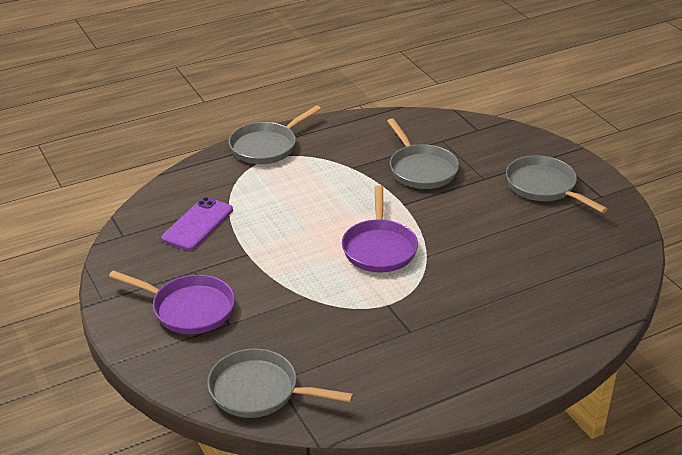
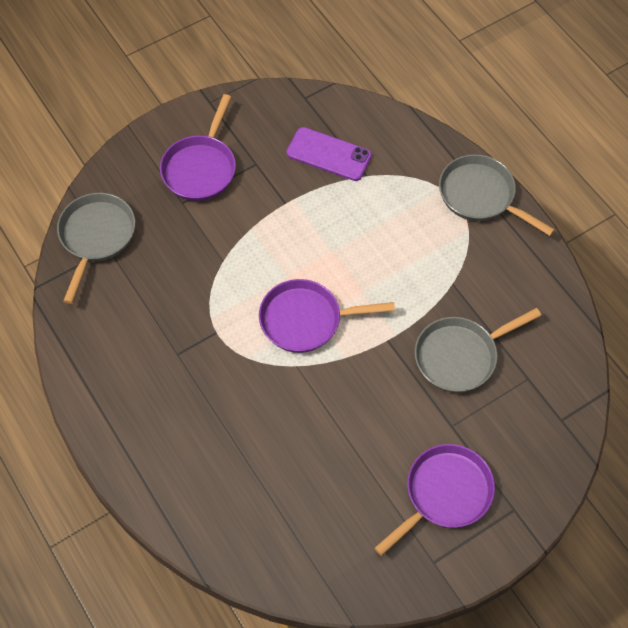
camera: 85 degrees right, 25 degrees up
grey pan [506,155,608,213] -> purple pan [374,444,495,556]

